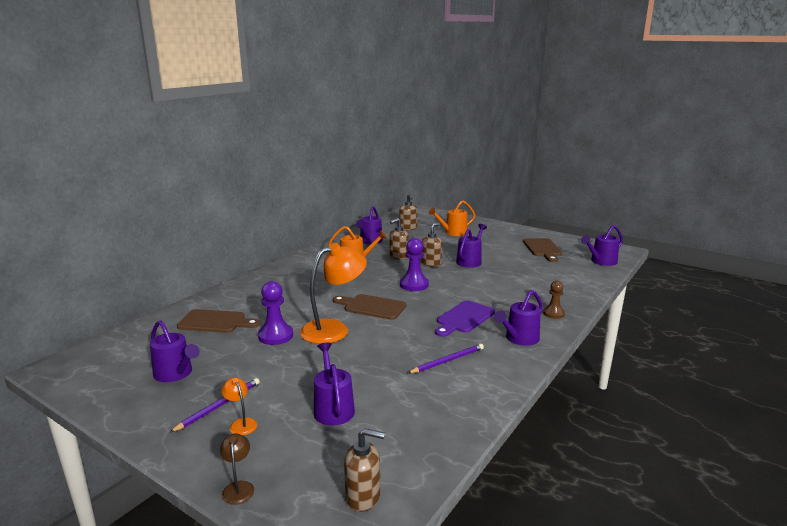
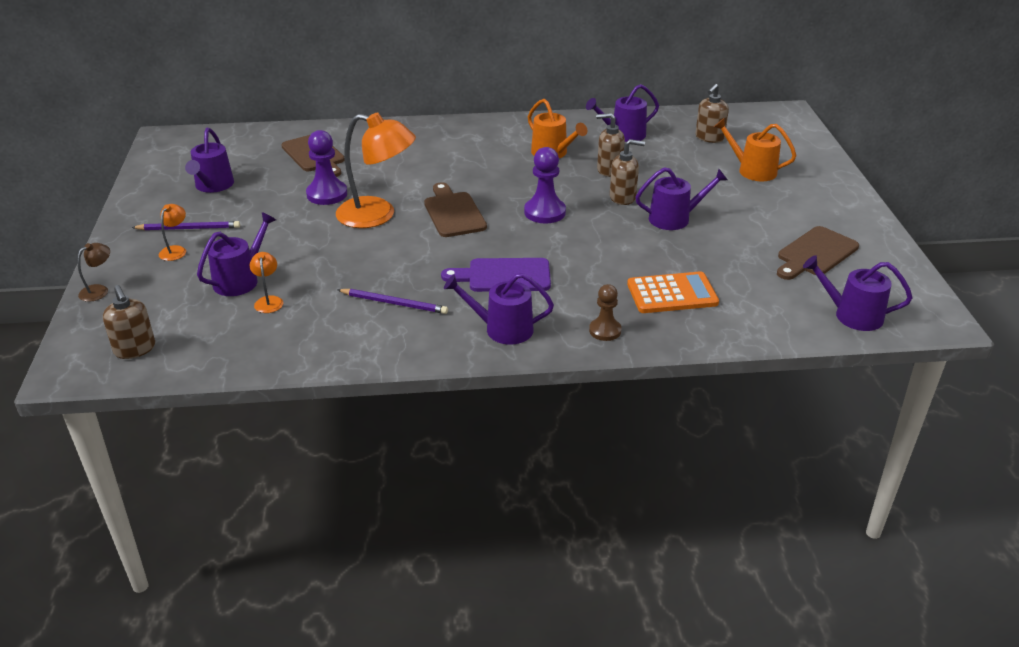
camera: 50 degrees right, 15 degrees up
none -> orange lamp [250,252,283,313]
none -> orange calculator [627,271,719,313]

